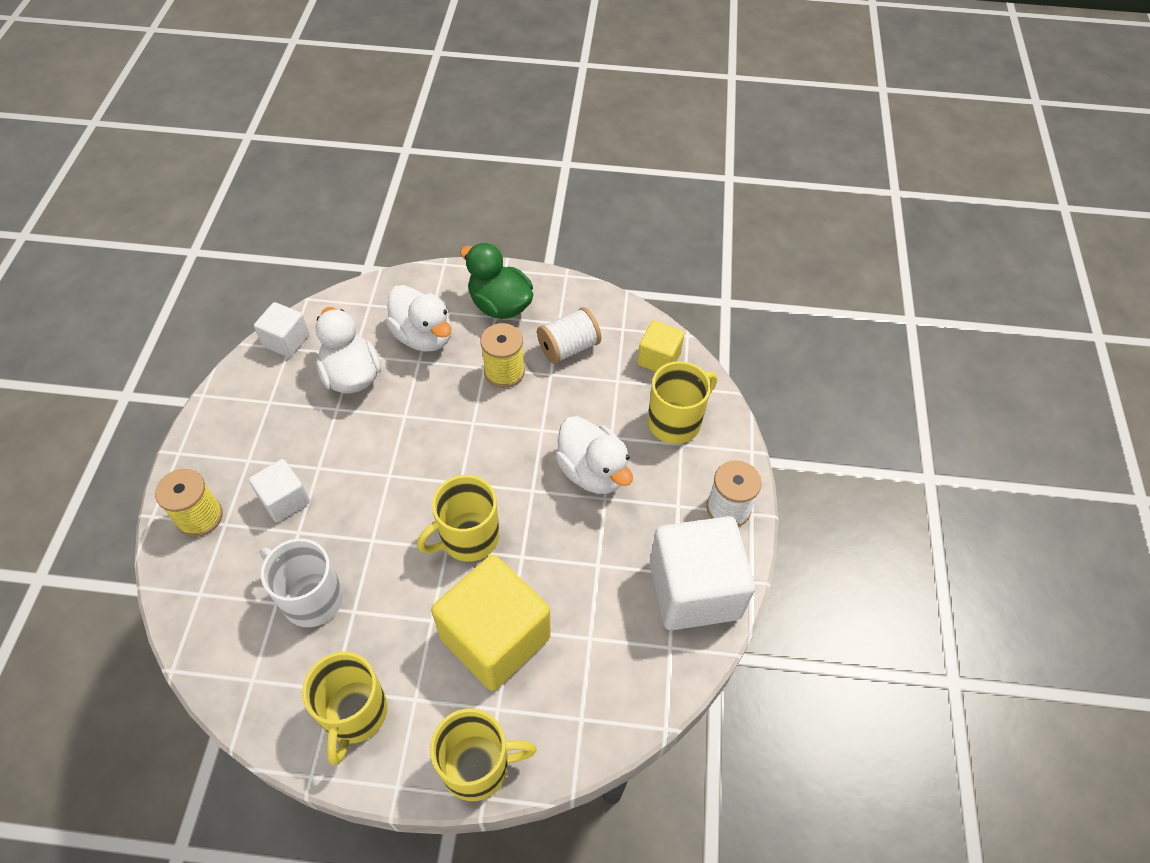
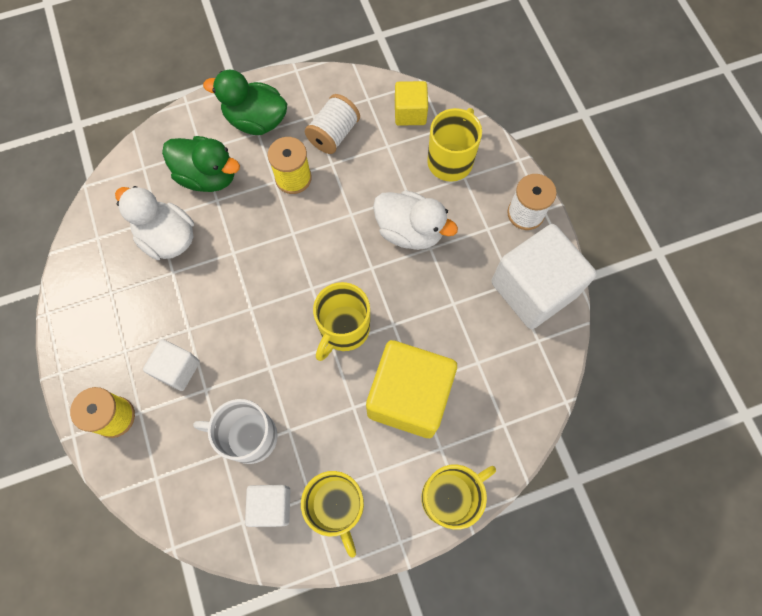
camera: 25 degrees left, 15 degrees up
white cube [254,302,309,357] -> white cube moved to [245,485,290,527]
white duck [385,285,451,352] -> green duck [162,136,240,192]

